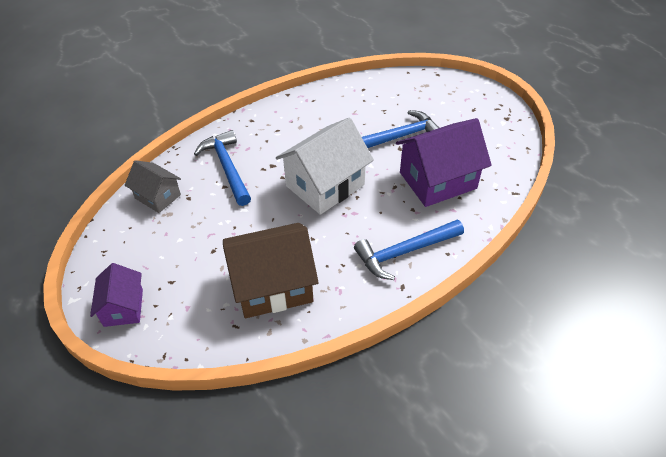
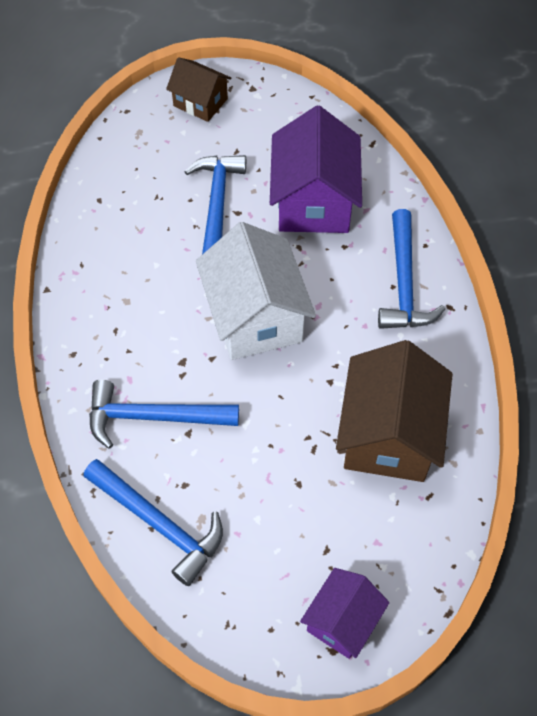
camera: 65 degrees left, 10 degrees up
purple house [90,263,143,327] -> purple house turned 75 degrees counterclockwise [300,568,389,659]
grey house [125,160,181,213] -> blue hammer [83,459,223,586]
none -> brown house [166,57,232,122]

